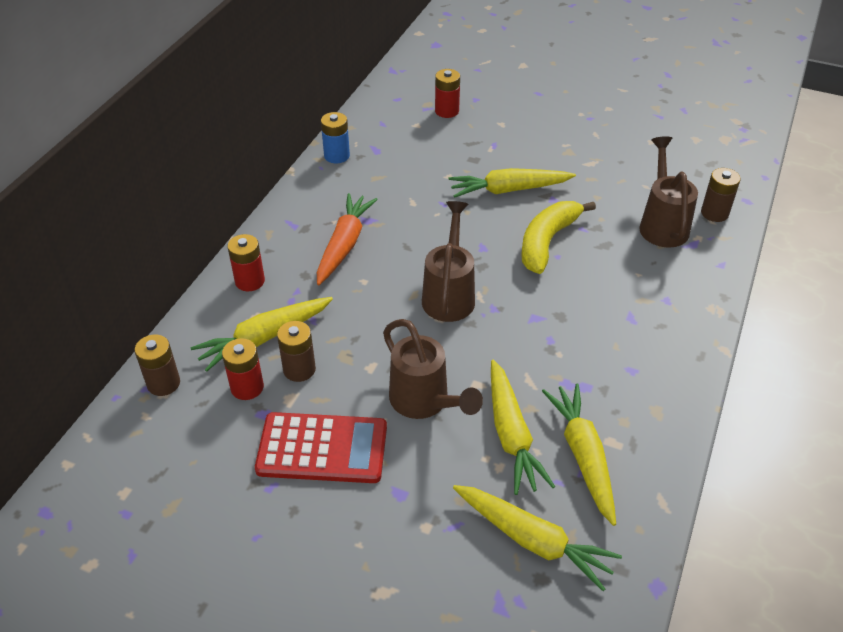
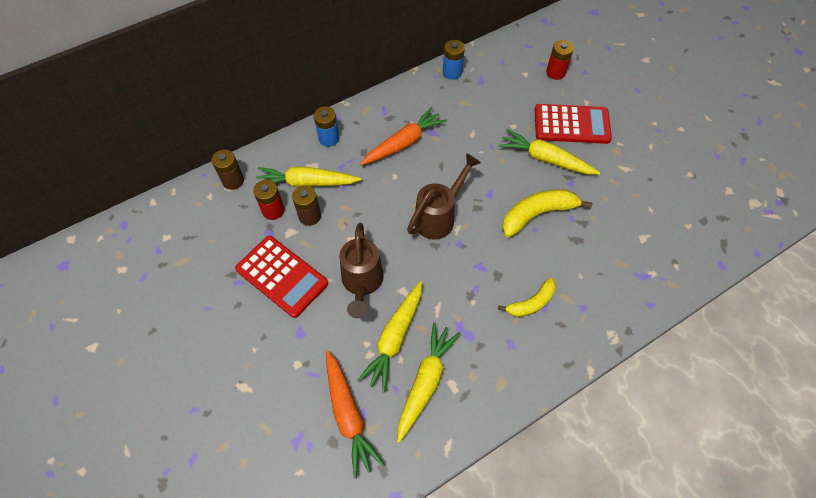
camera: 35 degrees right, 15 degrees up
red battery [228,234,265,291] -> blue battery [314,106,339,147]
yellow carrot [453,485,622,591] -> orange carrot [326,351,385,478]
brown watering can [639,136,698,248] -> none
brown battery [701,168,740,222] -> none
none -> yellow banana [498,277,556,317]
none -> red calculator [535,104,612,144]

